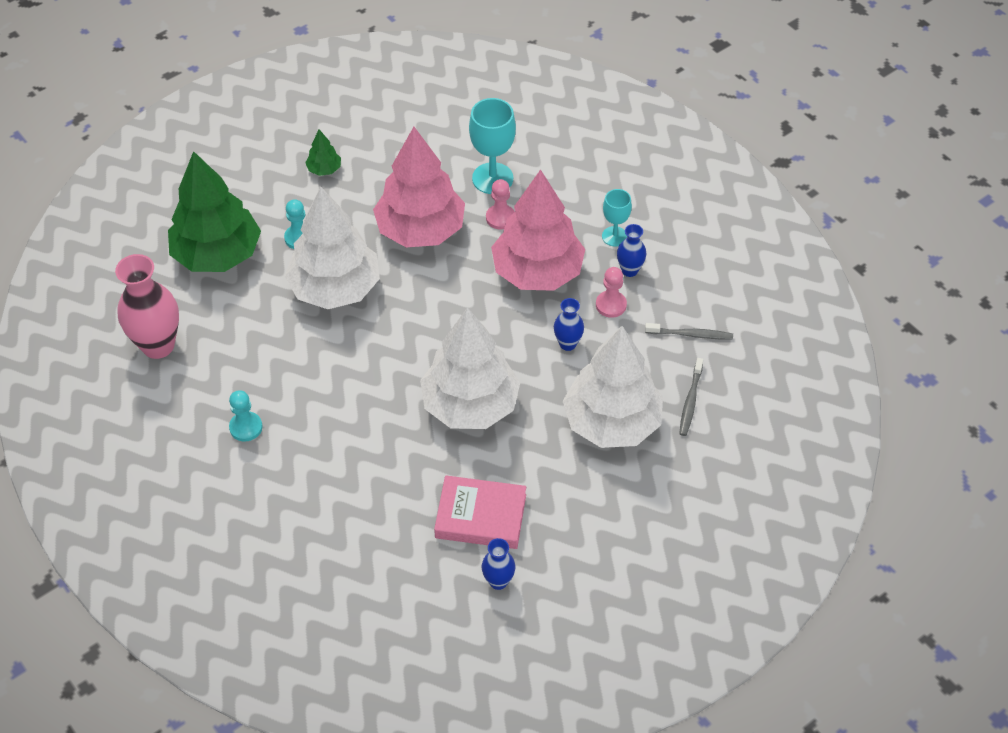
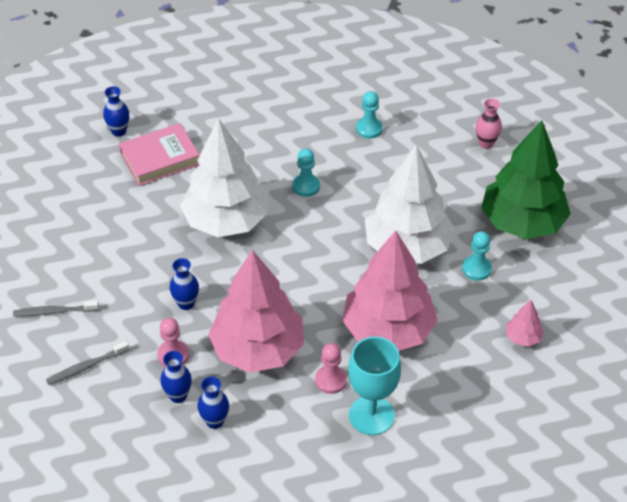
camera: 145 degrees right, 5 degrees down
pink vase [115,254,179,359] -> pink vase [476,98,502,149], size x0.52
green tree [305,129,341,176] -> pink tree [506,300,544,347]
white tree [563,326,663,448] -> none
turquoise goblet [602,189,632,246] -> blue vase [198,377,229,429]
grey toothbrush [679,358,704,436] -> grey toothbrush turned 75 degrees counterclockwise [13,301,99,316]
none -> turquoise pawn [292,149,320,197]

